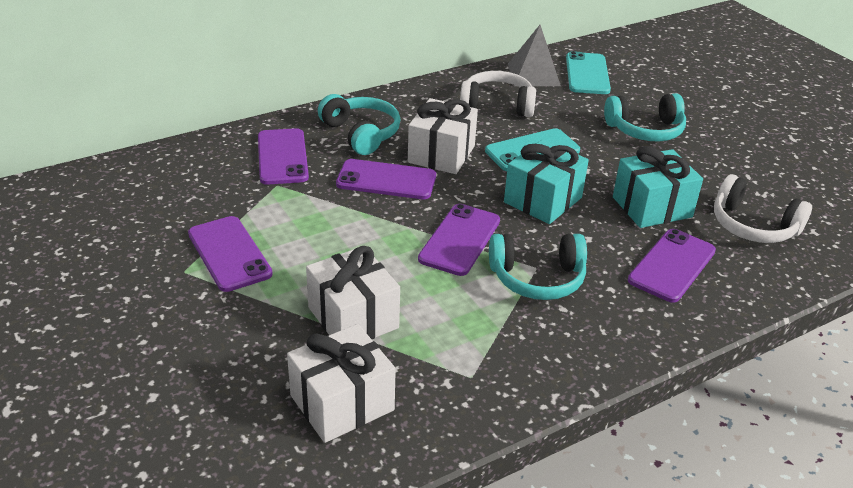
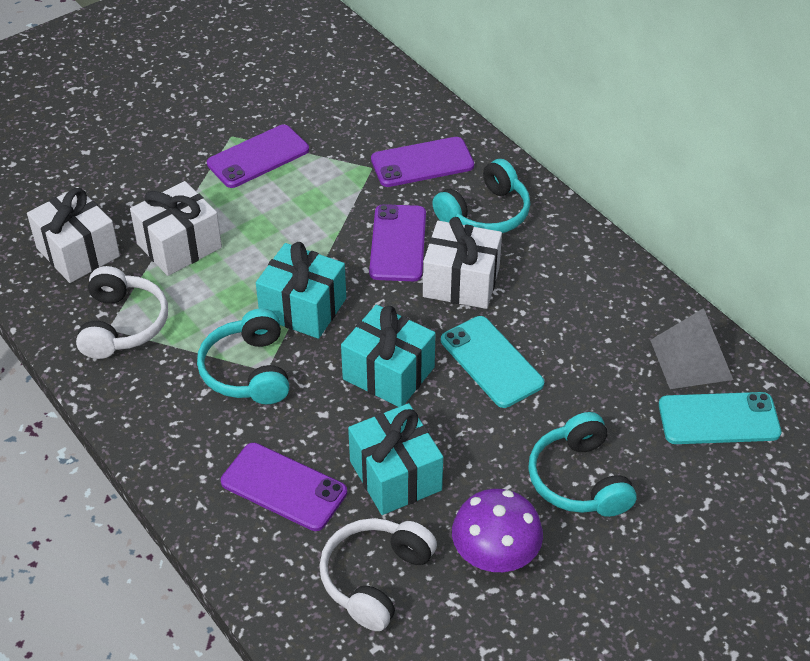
camera: 85 degrees right, 10 degrees up
purple phone [418,204,500,276] -> turquoise gift [256,242,346,339]
white headphones [460,71,536,117] -> white headphones moved to [76,266,168,359]
none -> purple mushroom [452,489,543,572]

